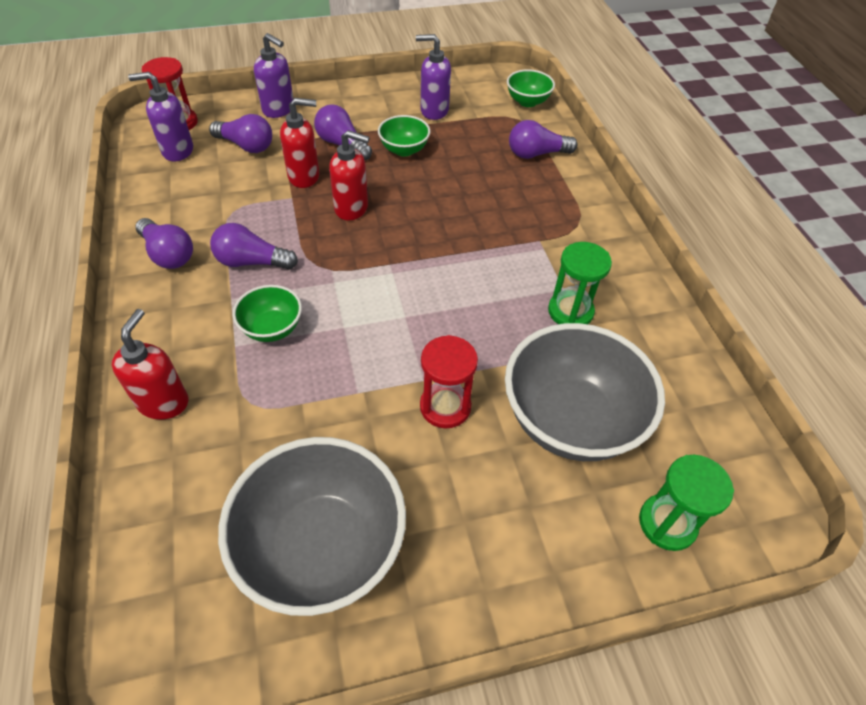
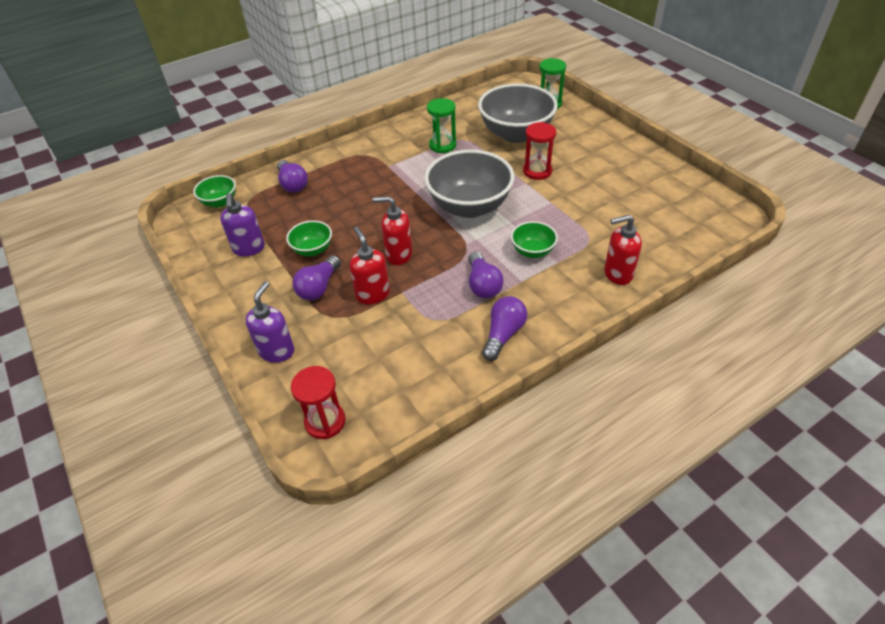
camera: 105 degrees left, 5 degrees down
purple soap dispenser [128,72,193,162] -> none
purple light bulb [209,114,272,153] -> none
grey bowl [218,437,406,616] -> grey bowl moved to [424,150,515,218]
red soap dispenser [329,130,370,221] -> red soap dispenser turned 75 degrees counterclockwise [373,196,412,265]

